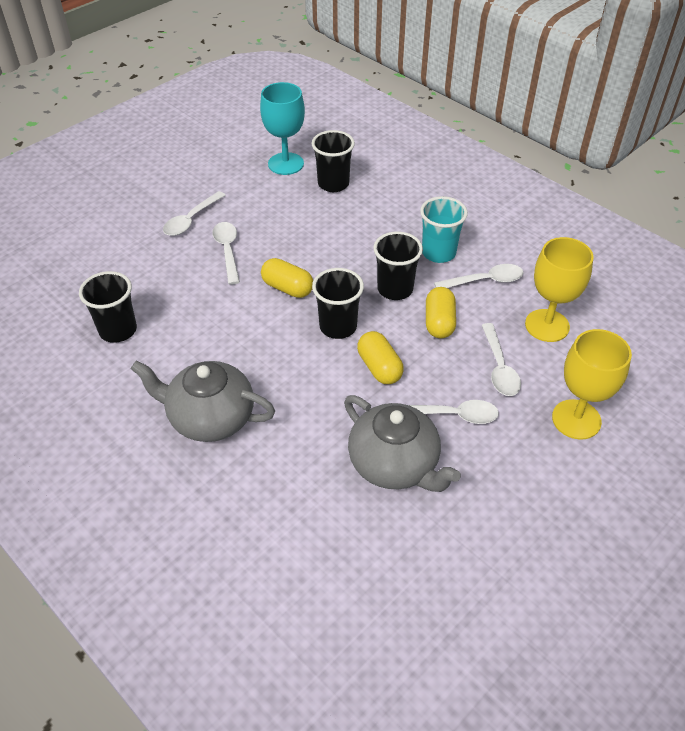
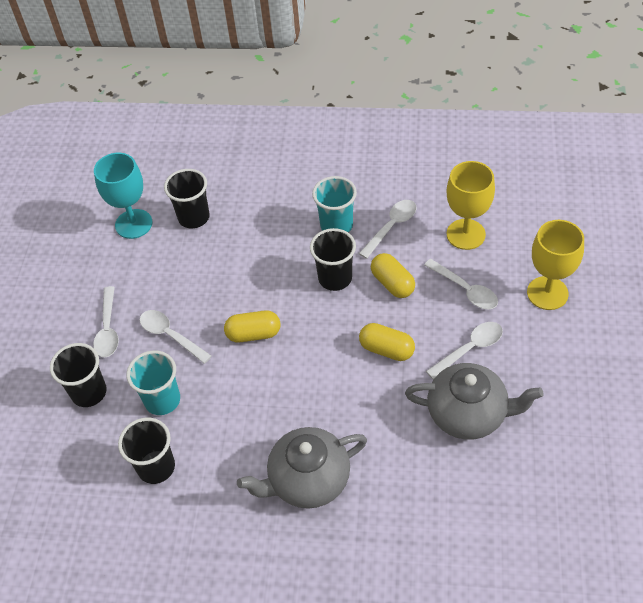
camera: 35 degrees left, 5 degrees up
black cup [312,268,364,339] -> black cup moved to [50,343,107,407]
none -> turquoise cup [126,350,180,415]

